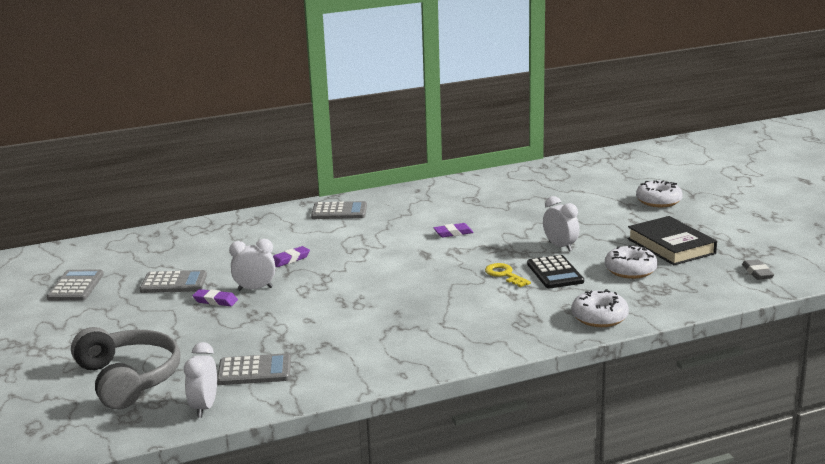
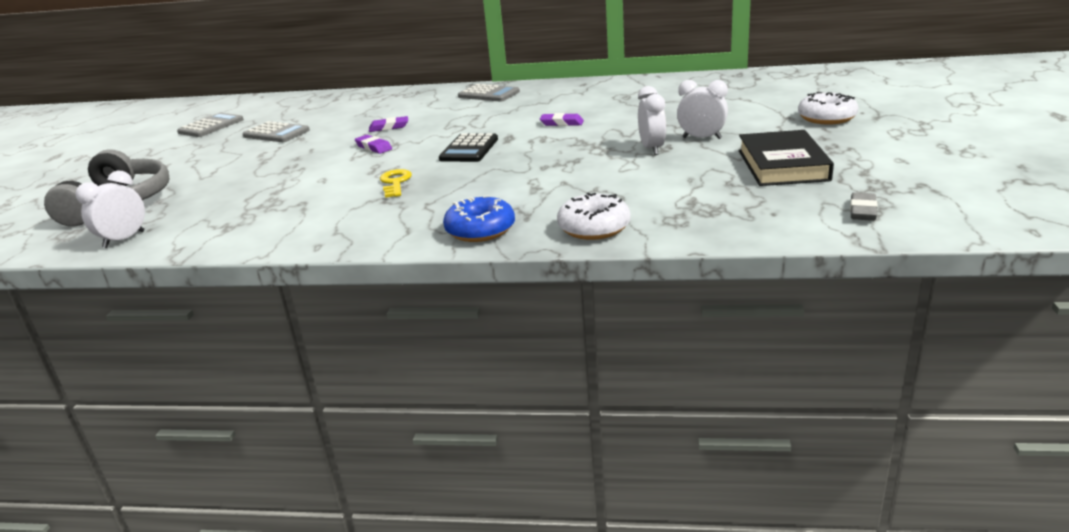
camera: 30 degrees right, 5 degrees up
purple eraser [192,289,238,306] -> purple eraser moved to [355,135,392,154]
grey calculator [217,353,291,385] -> none
white clock [229,239,275,291] -> white clock moved to [677,80,728,139]
yellow key [485,263,531,287] -> yellow key moved to [380,169,412,198]
black calculator [527,255,584,288] -> black calculator moved to [439,133,498,162]
white donut [605,245,658,279] -> none
none -> blue donut [443,195,515,242]

